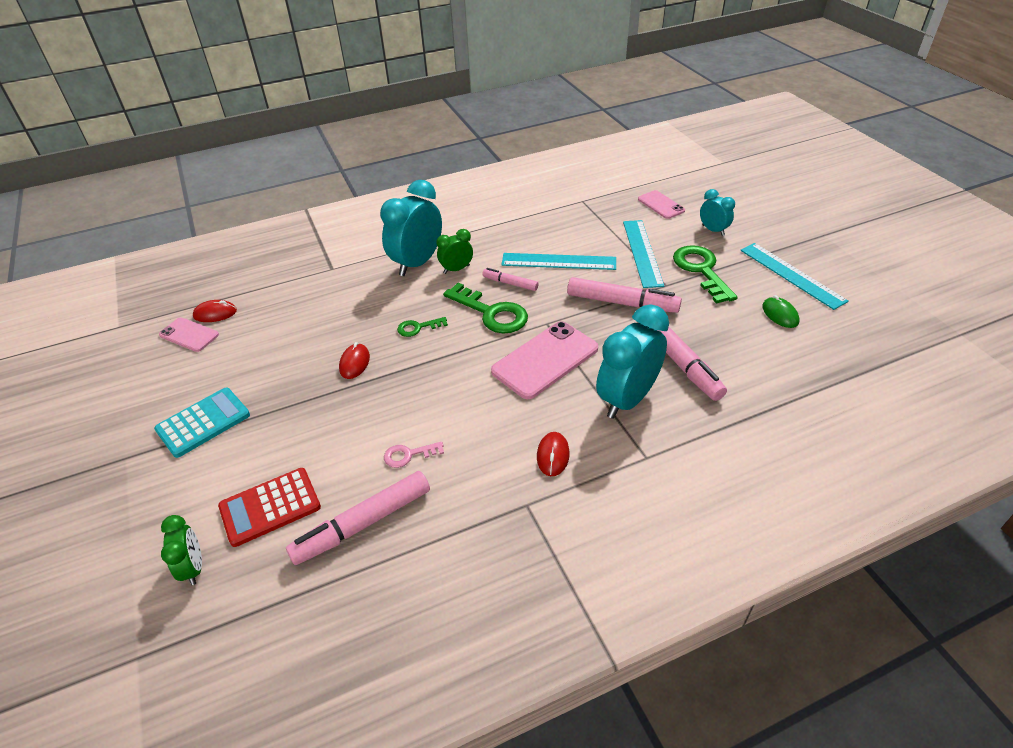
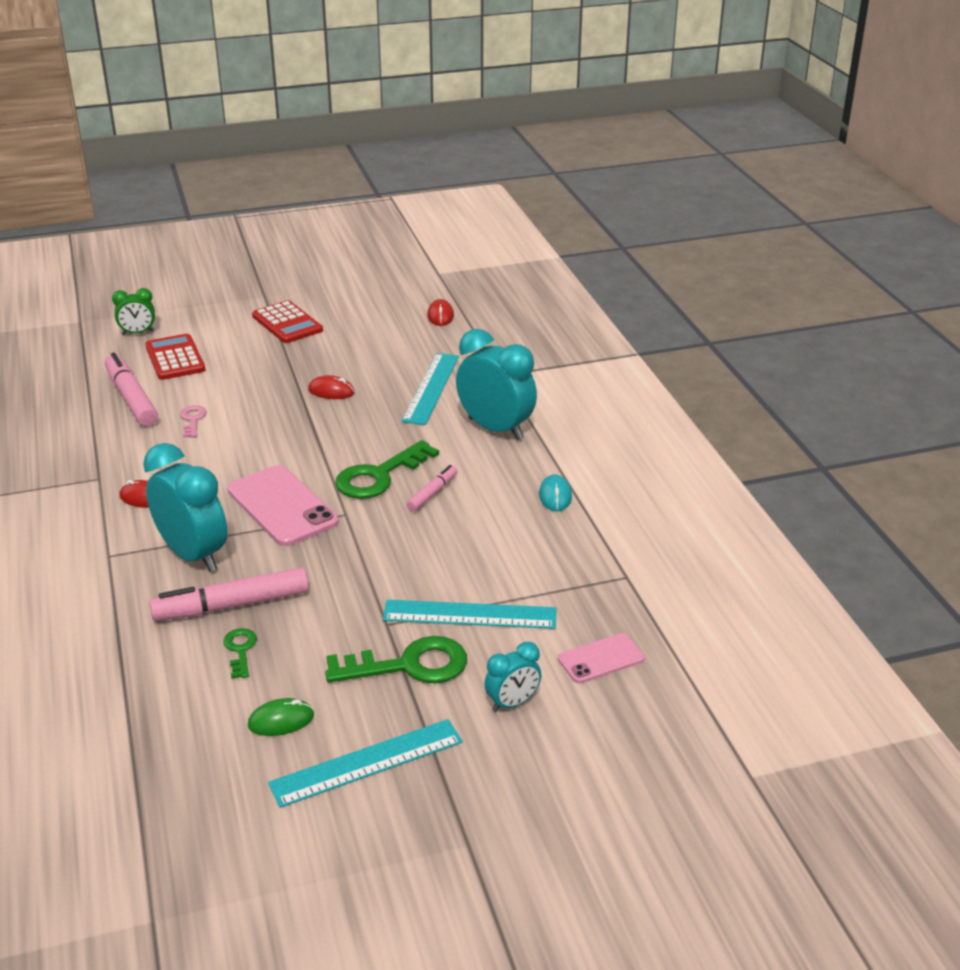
camera: 95 degrees right, 10 degrees down
turquoise calculator [154,388,250,458] -> red calculator [252,300,323,343]
pink phone [159,318,219,352] -> none
green key [397,317,448,337] -> green key moved to [223,628,257,679]
green clock [436,229,473,274] -> none
turquoise ruler [501,253,616,270] -> turquoise ruler moved to [401,353,459,425]
pink marker [567,277,682,313] -> none
none -> turquoise mouse [539,474,572,511]

